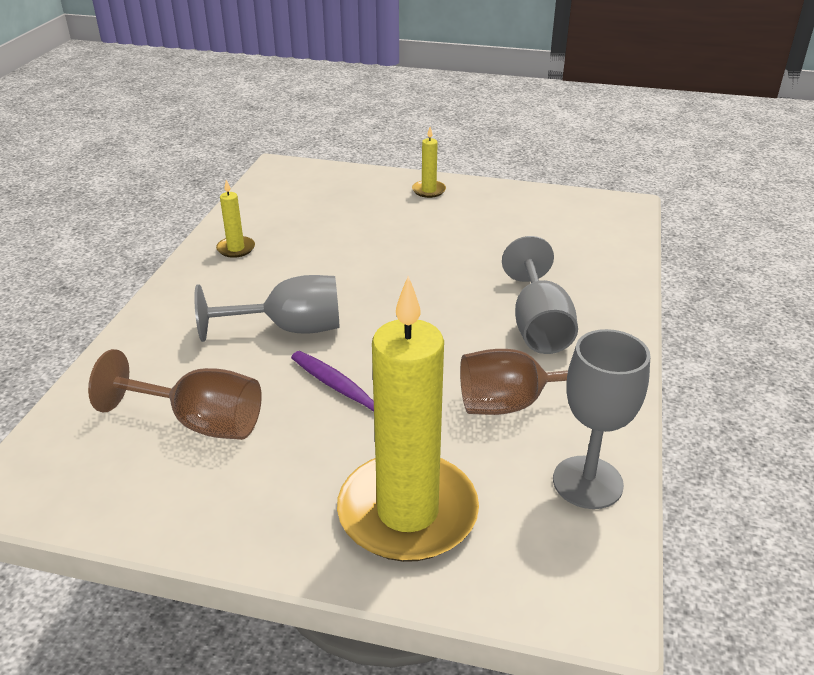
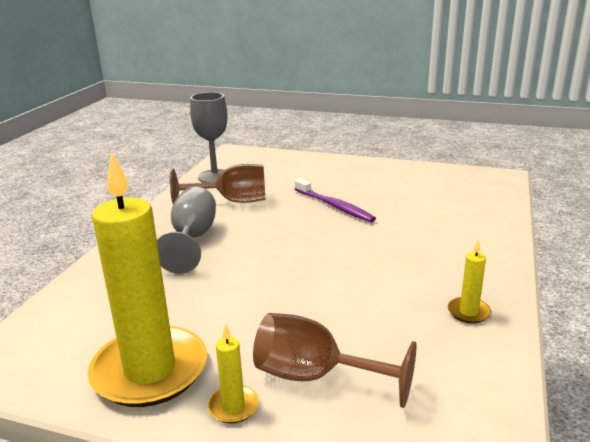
camera: 175 degrees left, 10 degrees down
brown goblet [88,349,262,440] -> brown goblet moved to [253,313,417,408]
grey goblet [194,275,340,342] -> none
yellow candle [337,276,479,562] -> yellow candle moved to [88,153,207,407]

